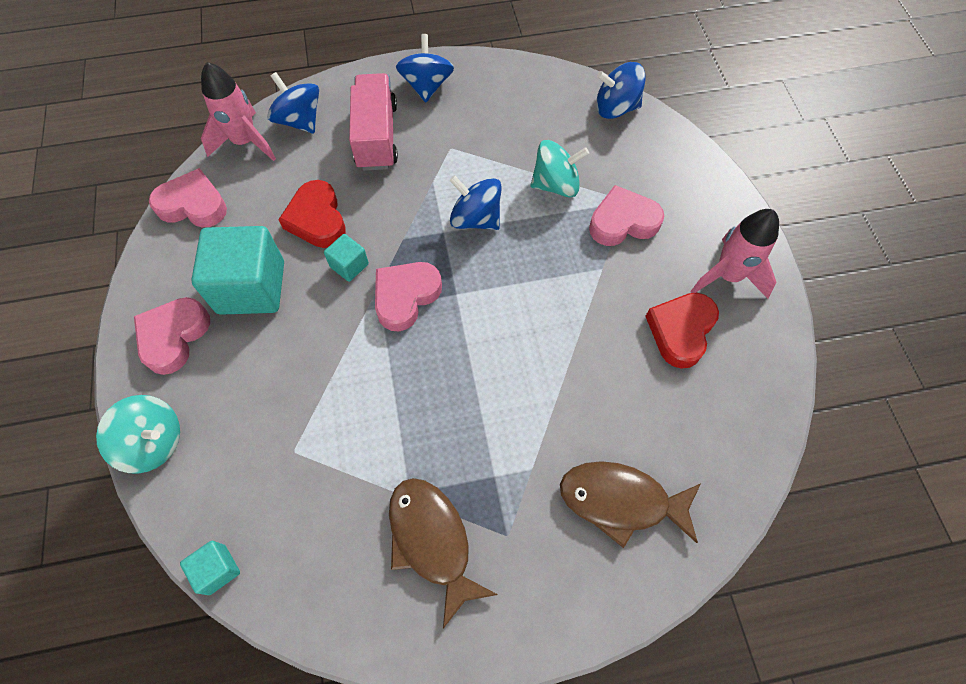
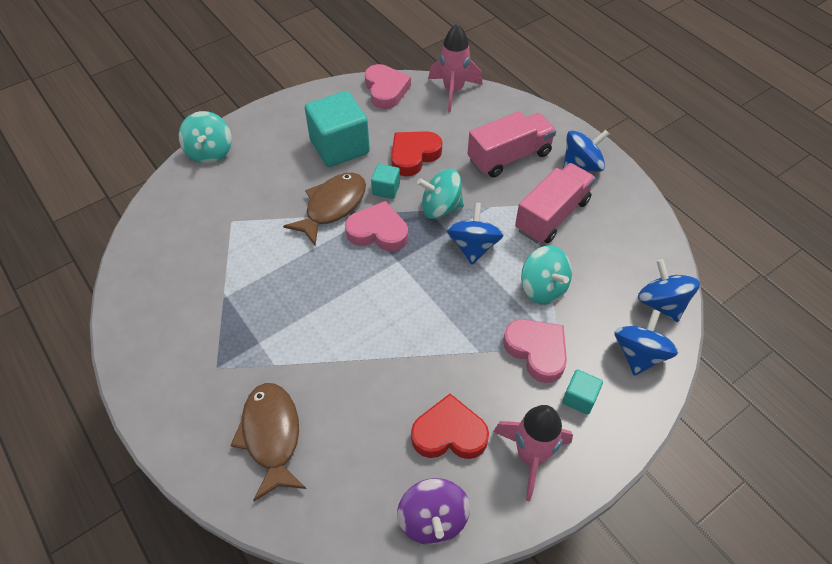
camera: 65 degrees right, 10 degrees down
pink heart [134,297,210,375] -> none
turquoise cube [180,541,240,595] -> turquoise cube moved to [562,369,603,415]
blue spinning top [267,72,319,133] -> blue spinning top moved to [614,310,678,376]
brown fish [389,478,498,629] -> brown fish moved to [283,173,366,246]
none -> purple spinning top [397,478,470,545]
none -> turquoise spinning top [417,169,464,219]
none -> pink truck [515,163,595,243]

